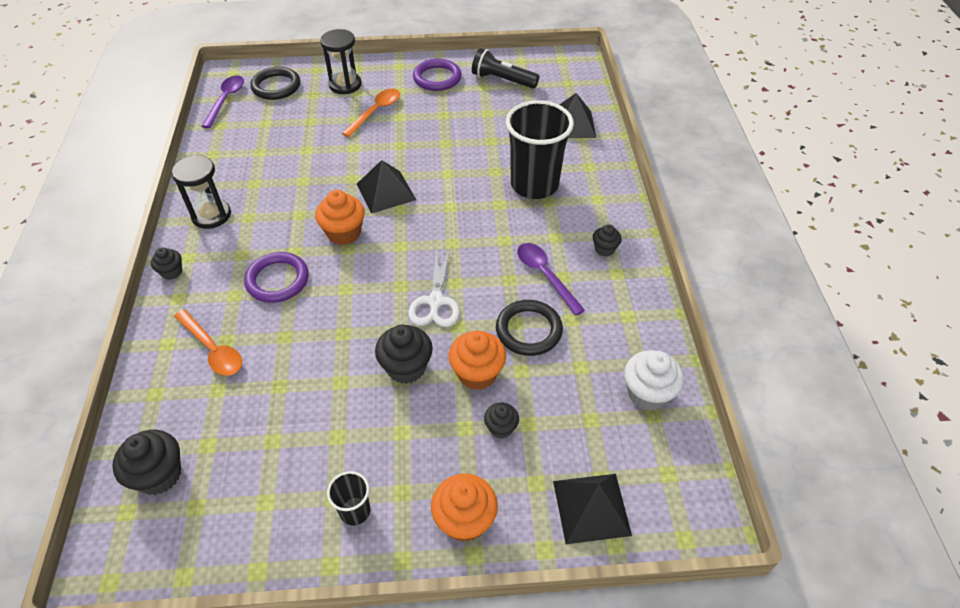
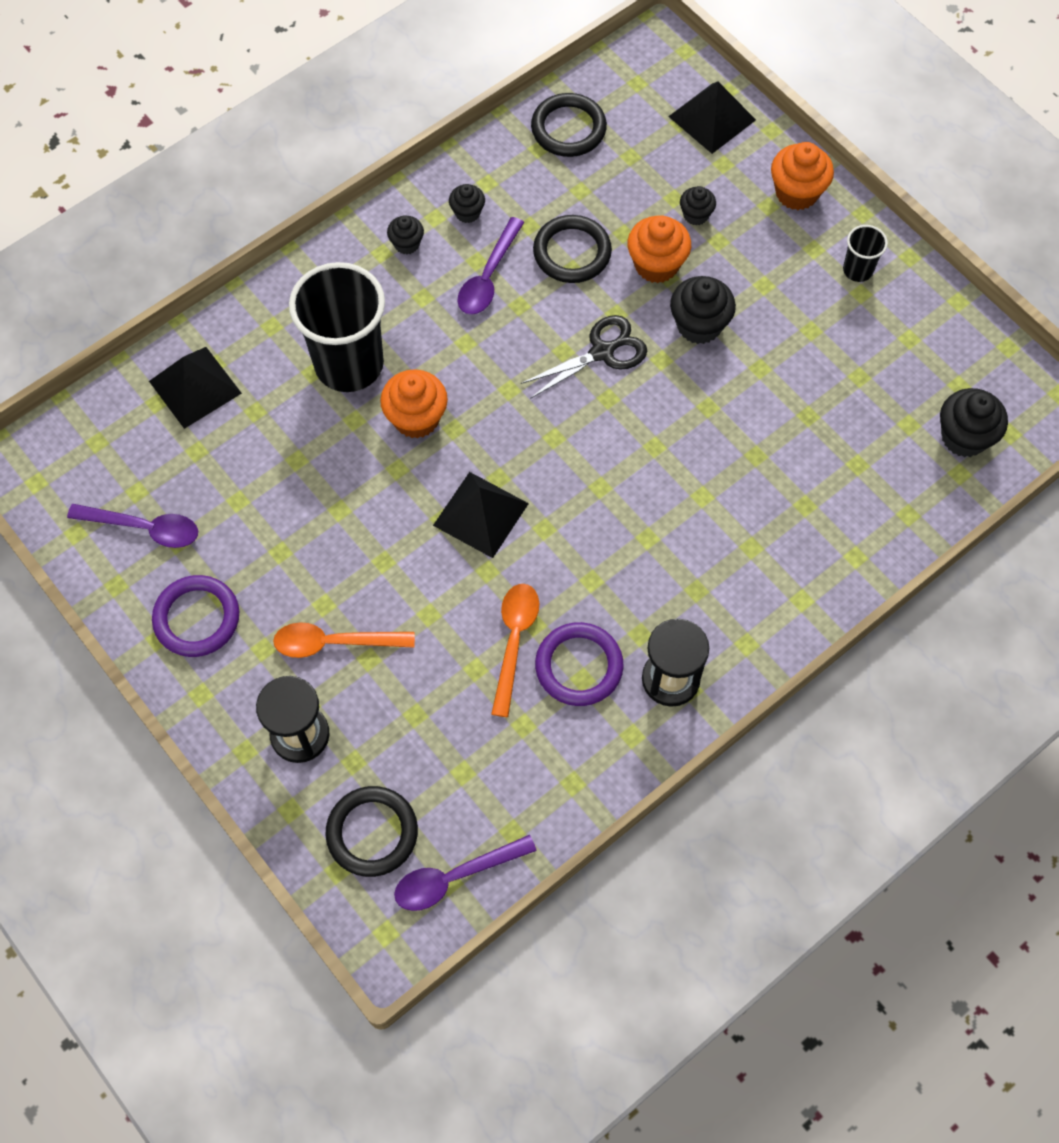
camera: 125 degrees left, 15 degrees up
black cupcake [151,247,182,280] -> black cupcake moved to [449,184,485,223]
orange spoon [174,309,242,376] -> orange spoon moved to [491,584,539,717]
purple ring [244,252,309,303] -> purple ring moved to [535,622,624,706]
orange cupcake [315,190,365,245] -> orange cupcake moved to [380,369,448,439]
white scissors [408,248,460,327] -> black scissors [521,315,647,399]
black flashlight [472,48,539,89] -> purple spoon [67,504,198,548]
white cupcake [624,350,684,411] -> black ring [531,93,607,157]

